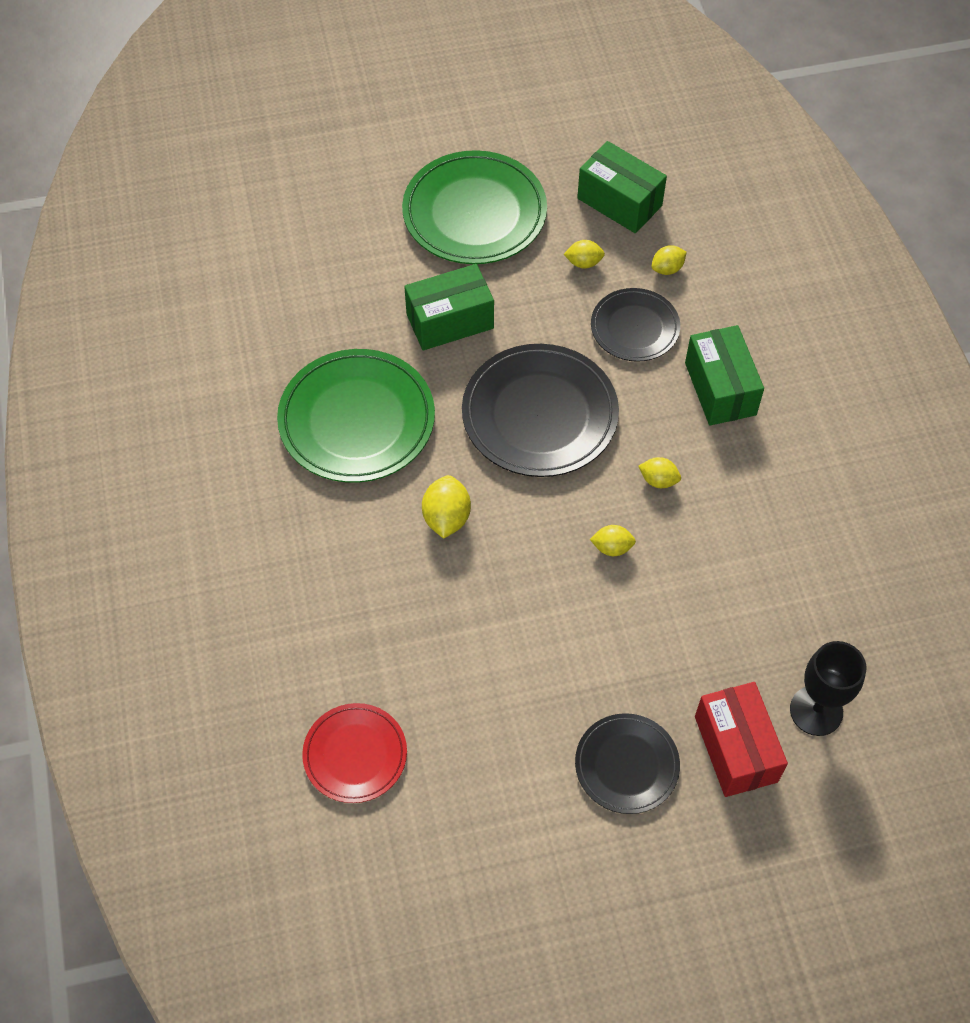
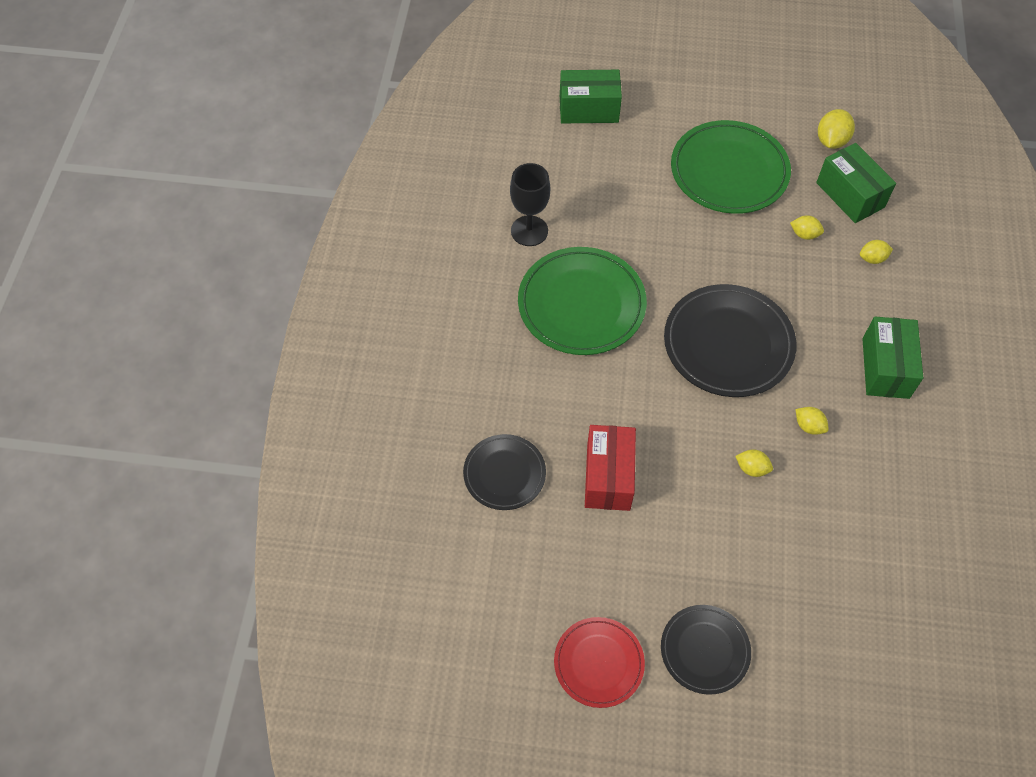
camera: 20 degrees right, 0 degrees up
red plate [302,703,407,803] -> red plate moved to [554,617,645,708]
green box [404,264,494,350] -> green box moved to [560,70,622,123]
yellow lemon [422,475,471,539] -> yellow lemon moved to [818,109,855,149]
black plate [591,288,680,362] -> black plate moved to [463,434,546,510]
red box [695,682,788,797] -> red box moved to [585,425,636,511]
black goblet [790,641,866,736] -> black goblet moved to [510,163,550,246]

